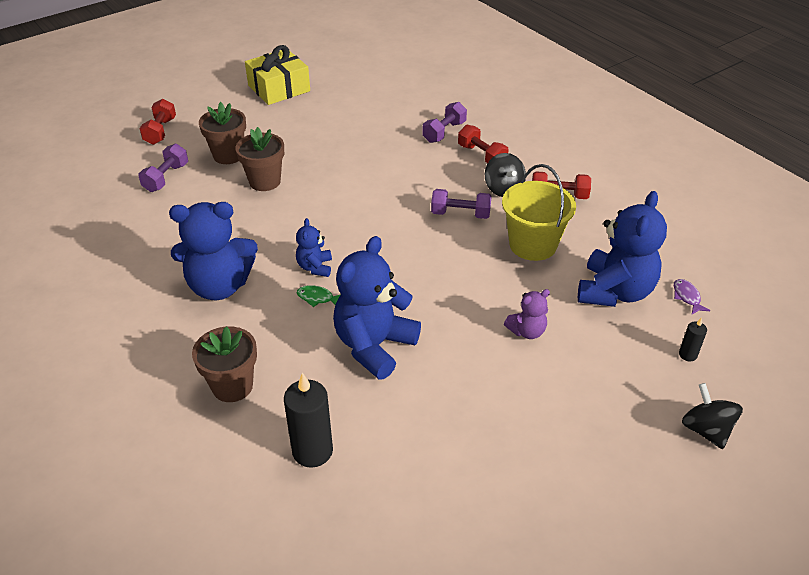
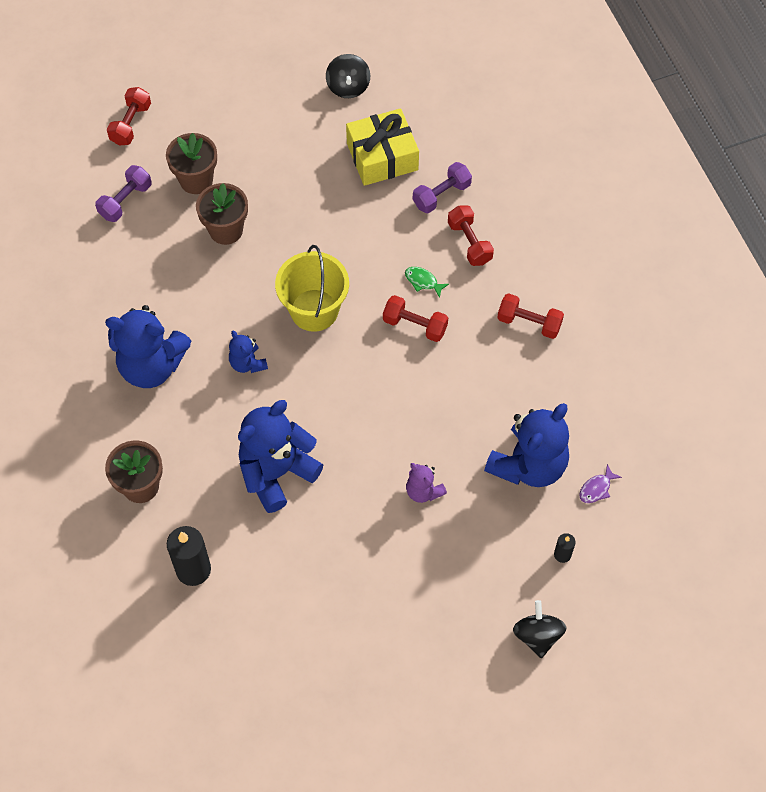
camera: 15 degrees right, 20 degrees up
yellow gift [245,45,310,105] -> yellow gift moved to [346,108,419,186]
blue teddy bear [296,218,332,277] -> blue teddy bear turned 45 degrees counterclockwise [229,331,268,373]
green fish [297,285,340,307] -> green fish moved to [405,267,449,298]
purple dumbbell [431,189,492,219] -> red dumbbell [383,295,448,342]
black spinning top [485,153,526,197] -> black spinning top moved to [326,54,370,98]
yellow bucket [502,164,576,261] -> yellow bucket moved to [275,245,349,332]
purple teddy bear [504,289,550,339] -> purple teddy bear turned 60 degrees clockwise [406,463,447,503]
purple fish [674,279,710,314] -> purple fish turned 135 degrees counterclockwise [579,464,622,503]

